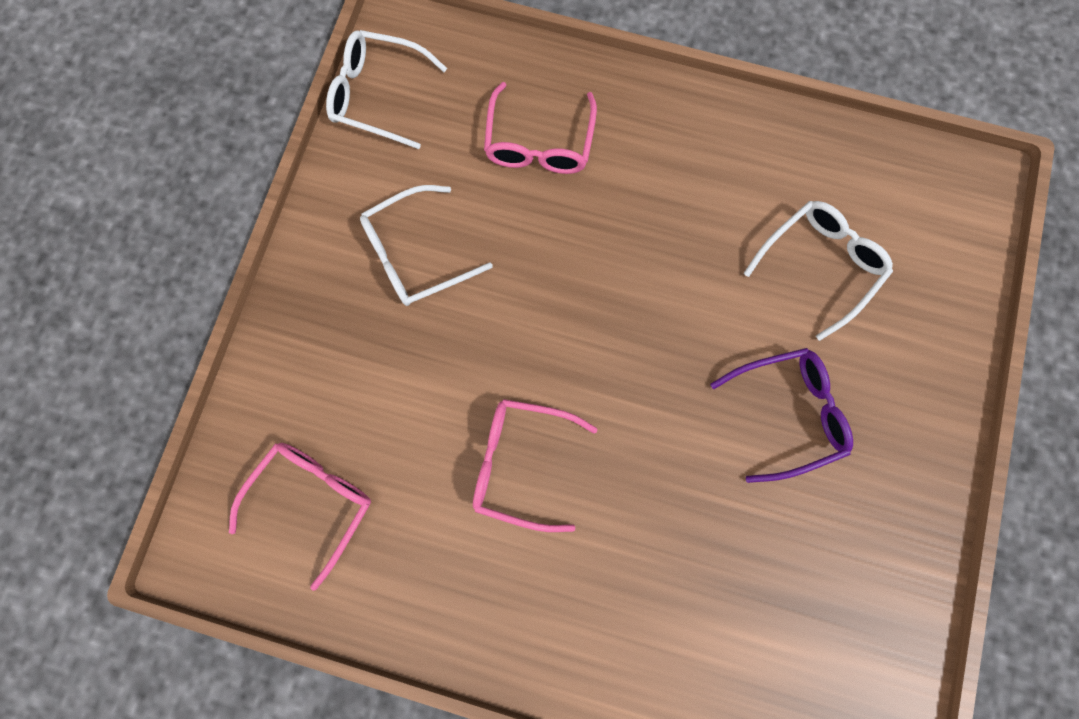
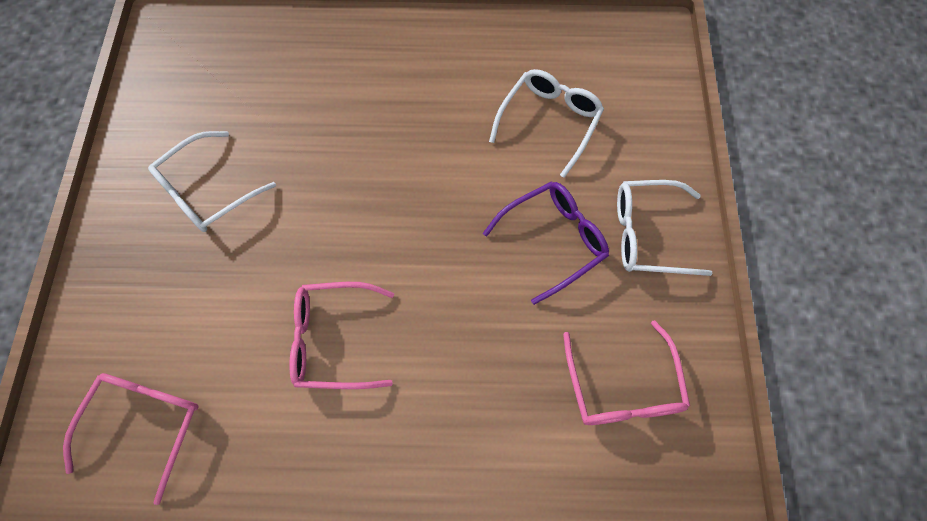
camera: 15 degrees left, 10 degrees down
white glasses [326,30,447,149] -> white glasses moved to [617,180,713,276]
pink glasses [484,82,597,174] -> pink glasses moved to [563,320,690,425]

